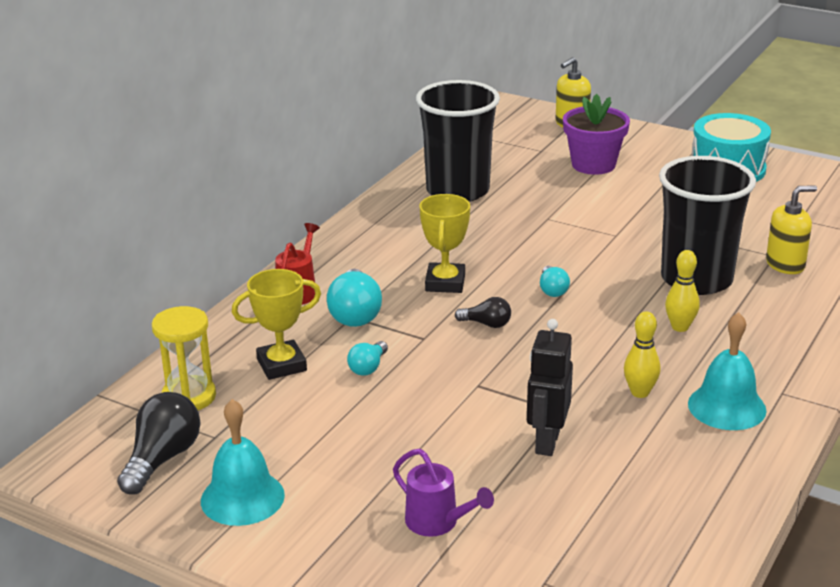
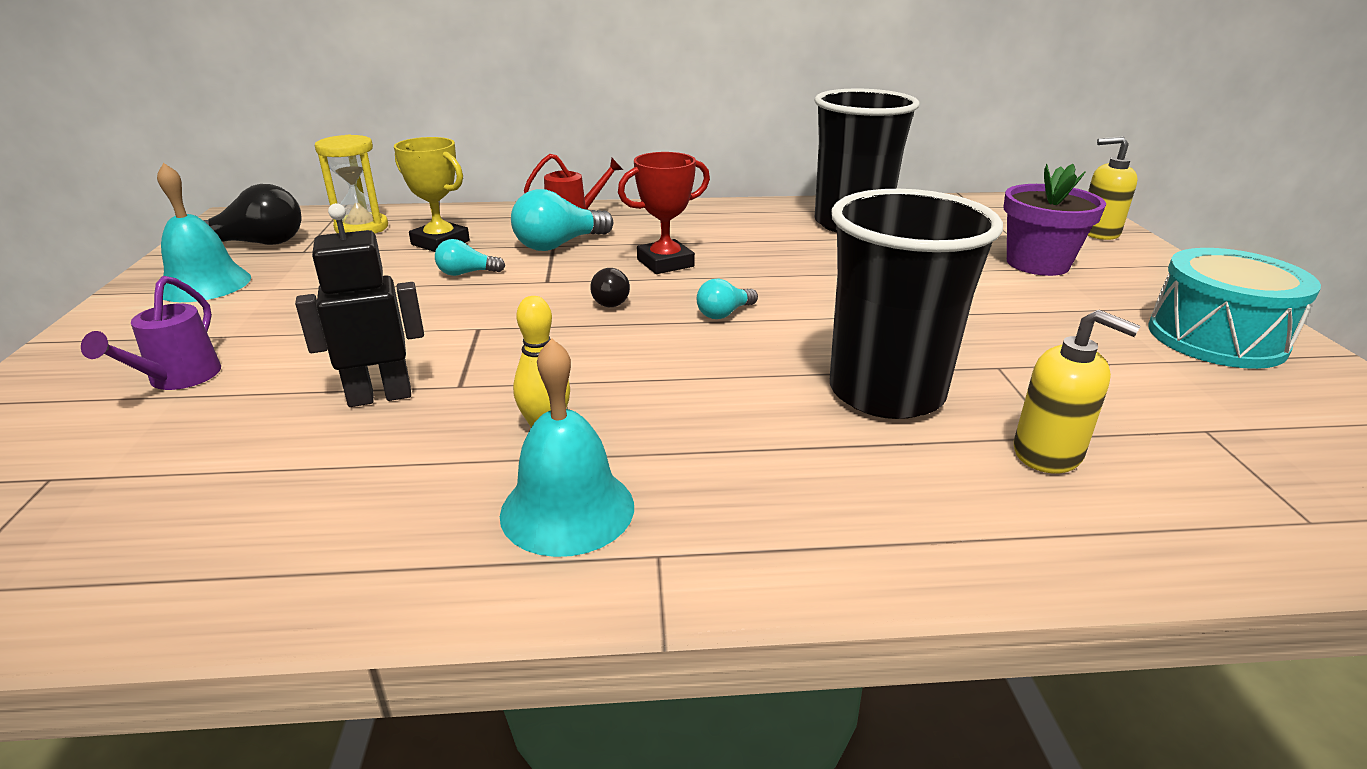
camera: 55 degrees right, 0 degrees up
yellow trophy [420,194,470,293] -> red trophy [618,152,710,274]
yellow bowling pin [665,250,700,332] -> none

